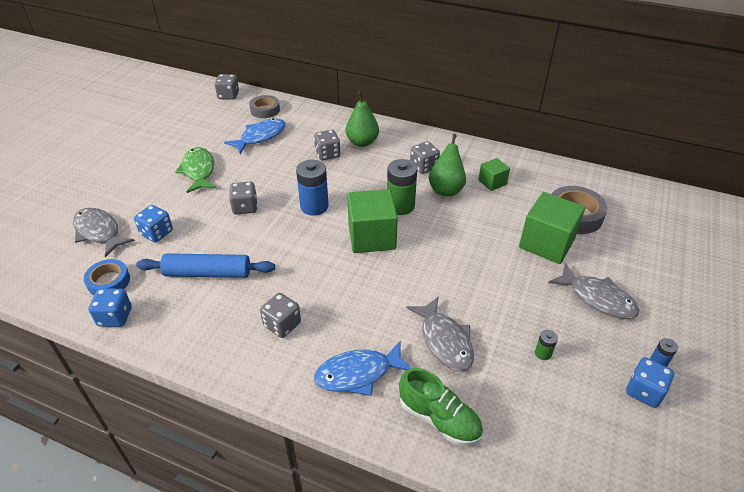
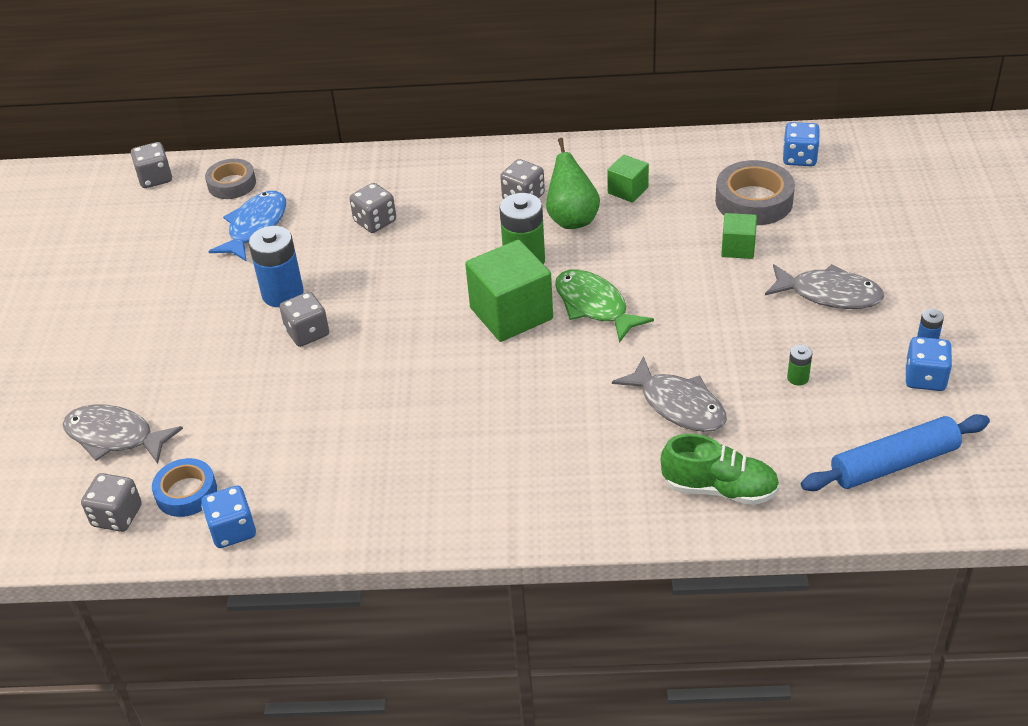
camera: 20 degrees left, 0 degrees up
blue dice [134,205,173,242] -> blue dice moved to [783,122,820,166]
blue rolling pin [136,253,275,278] -> blue rolling pin moved to [801,414,990,491]
green fish [175,147,217,193] -> green fish moved to [555,269,654,343]
grey dice [260,293,301,338] -> grey dice moved to [81,473,142,532]
blue battery [296,160,329,216] -> blue battery moved to [249,226,303,307]
blue fish [314,341,411,396] -> none
green pear [346,92,379,147] -> none
green cube [519,192,585,264] -> green cube [721,213,757,259], size x0.53

